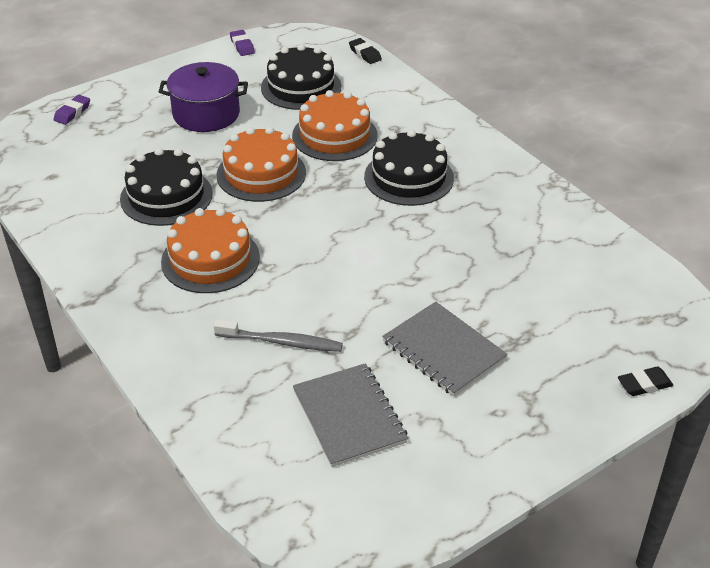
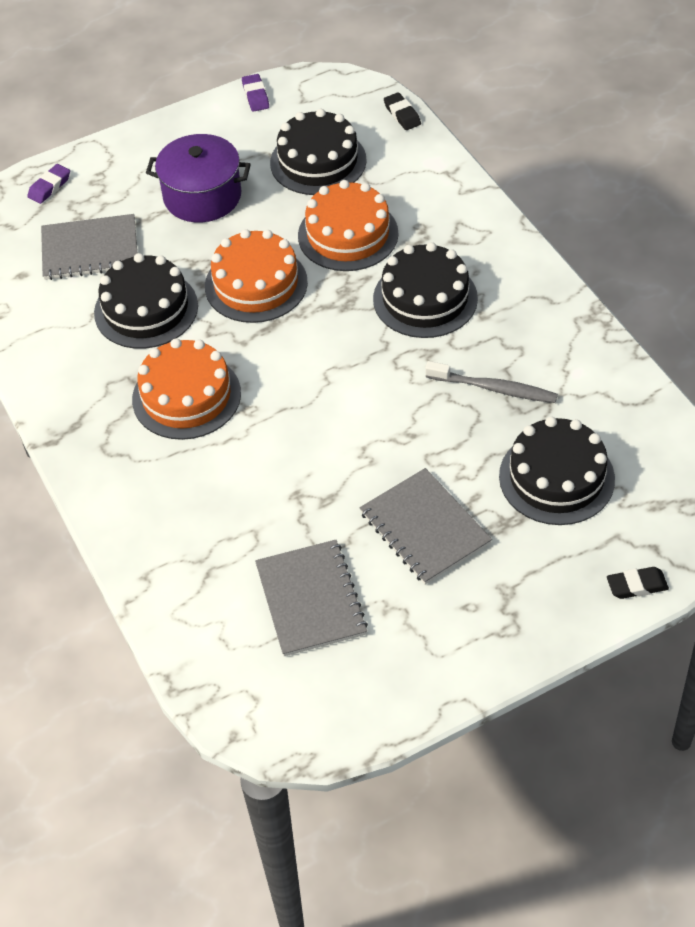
camera: 10 degrees right, 10 degrees up
grey toothbrush [214,319,343,352] -> grey toothbrush moved to [425,361,558,403]
none -> grey notebook [41,214,137,280]
none -> black cake [499,416,615,525]

